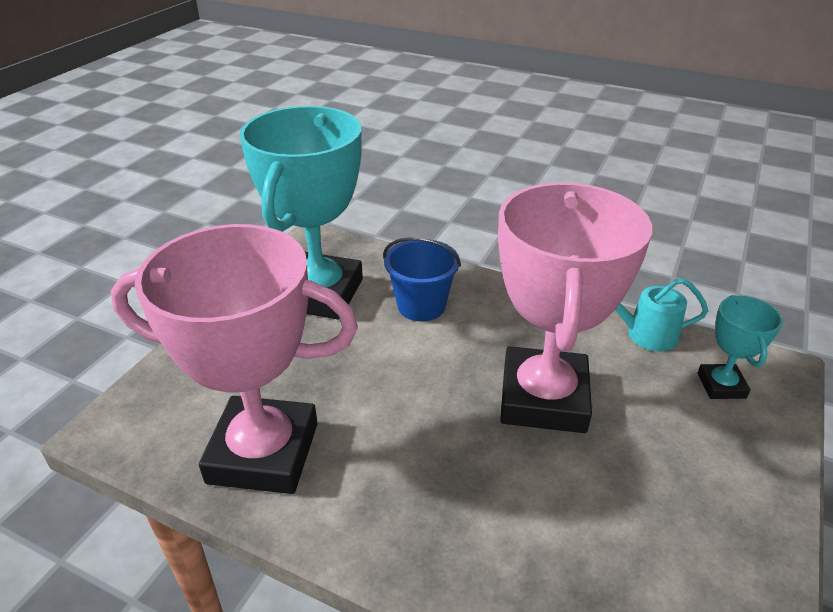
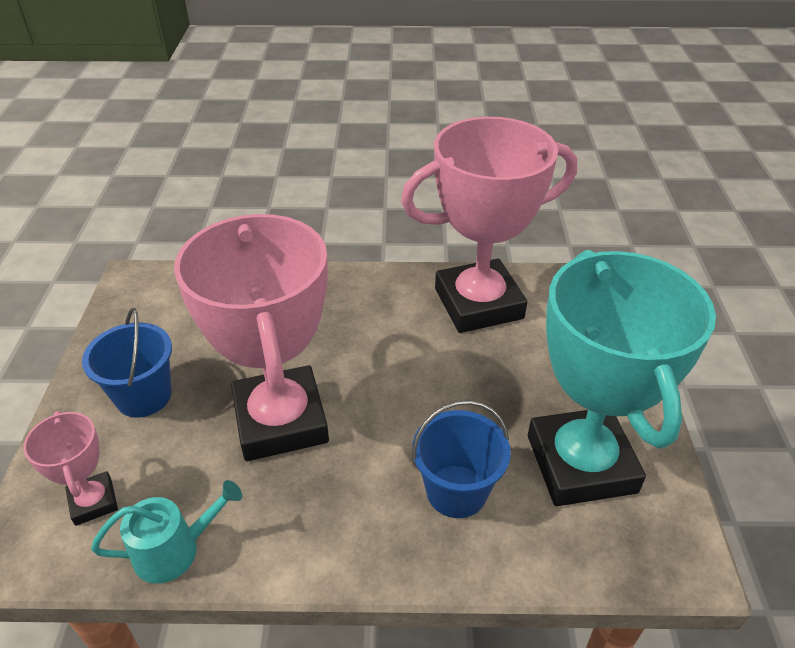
camera: 155 degrees right, 5 degrees up
turquoise trophy [698,295,783,399] -> pink trophy [23,411,118,526]
none -> blue bucket [82,308,172,418]

